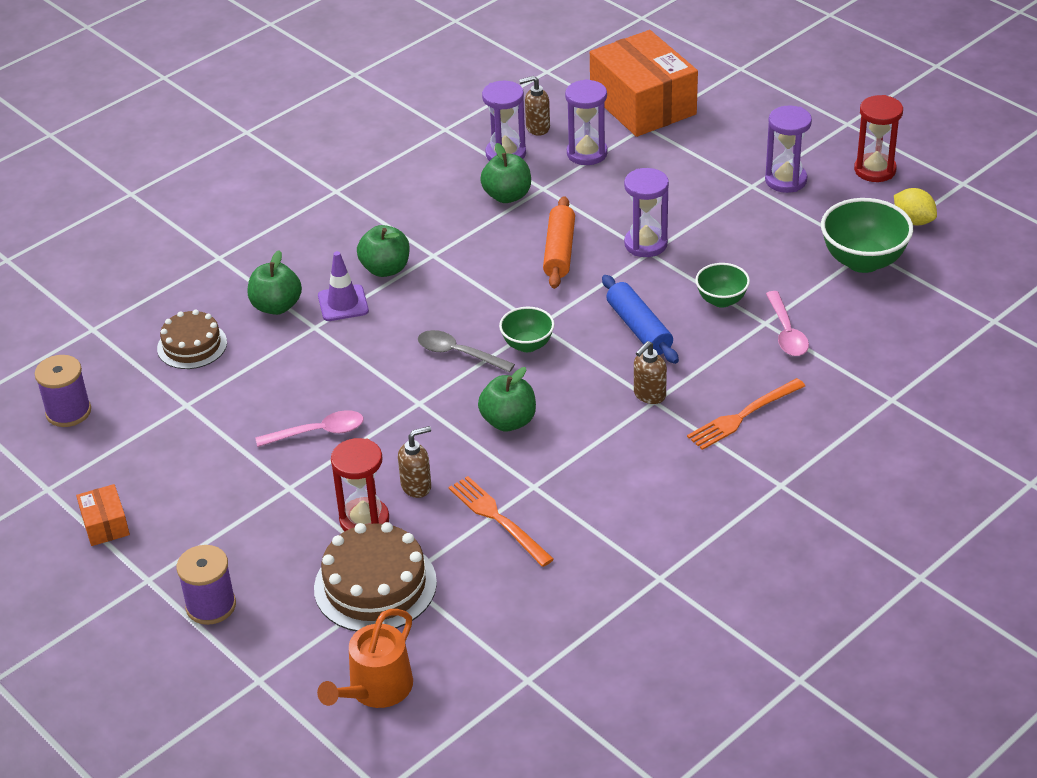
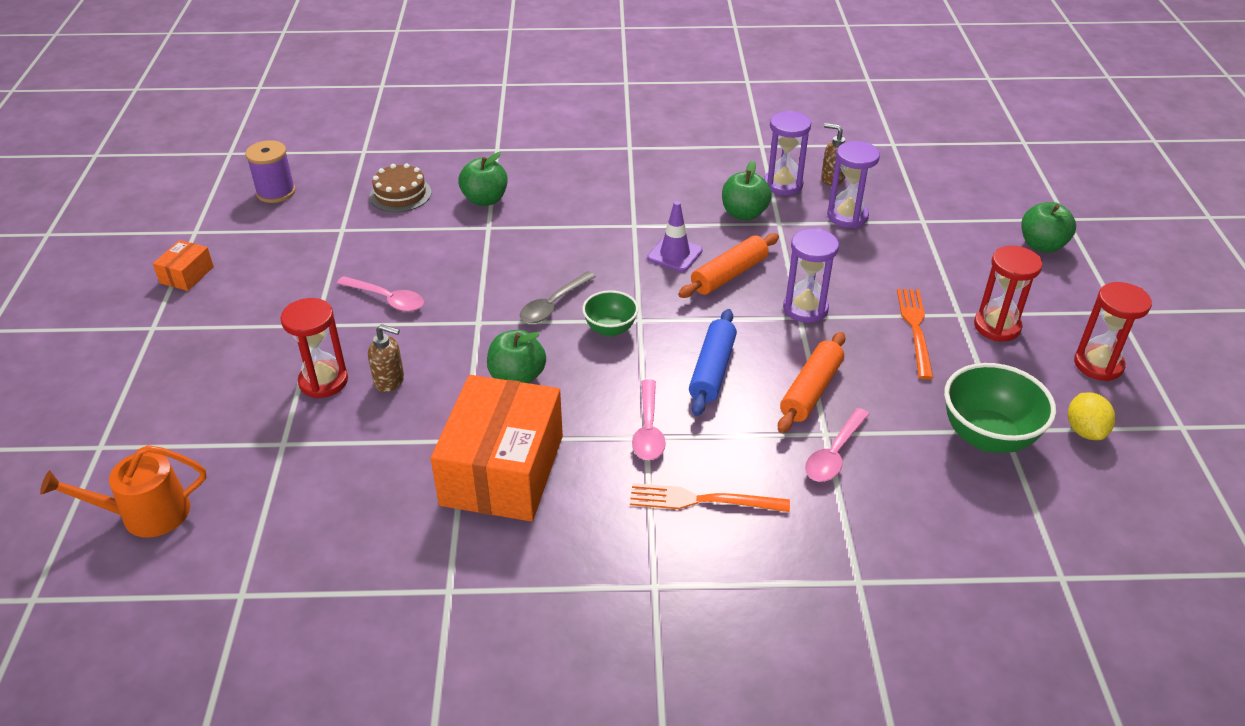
camera: 40 degrees right, 0 degrees up
purple spool [176,545,236,625] -> none
brown cake [314,522,437,632] -> none
purple traffic cone [318,251,369,321] -> purple traffic cone moved to [647,201,703,272]
green apple [357,225,410,277] -> green apple moved to [1021,202,1076,253]
grey spoon [418,330,515,373] -> grey spoon turned 120 degrees counterclockwise [520,271,596,323]
orange fork [449,476,554,567] -> orange fork moved to [897,289,934,379]
orange box [590,30,698,137] -> orange box moved to [431,375,563,521]
brown soap dispenser [634,341,667,404] -> pink spoon [632,379,666,460]
green bowl [695,263,750,308] -> orange rolling pin [778,332,845,433]
purple hourglass [765,105,812,193] -> red hourglass [974,246,1043,341]

